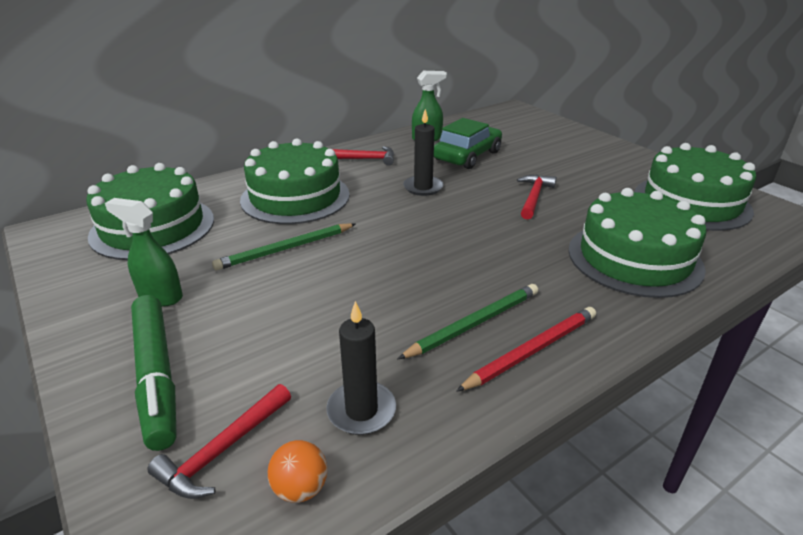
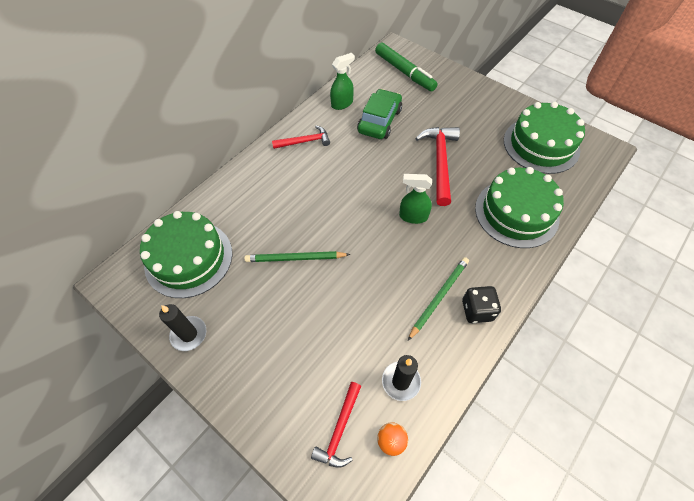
camera: 15 degrees left, 25 degrees up
green spray bottle [105,198,183,307] -> green spray bottle moved to [399,174,432,224]
green marker [131,295,177,451] -> green marker moved to [375,43,438,91]
green pencil [212,223,356,270] -> green pencil turned 45 degrees clockwise [244,251,350,262]
green cake [240,138,350,224] -> none
black candle [403,109,444,196] -> black candle moved to [159,304,206,351]
red pencil [456,307,596,392] -> black dice [462,286,501,323]
red hammer [517,175,556,219] -> red hammer [416,127,460,206], size x1.63

